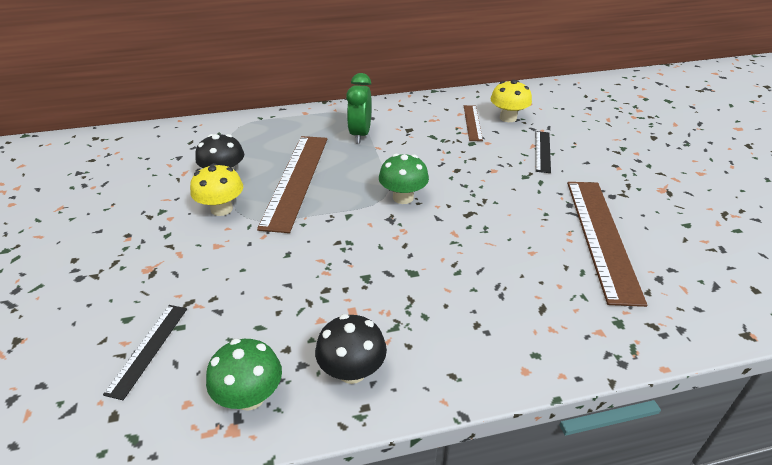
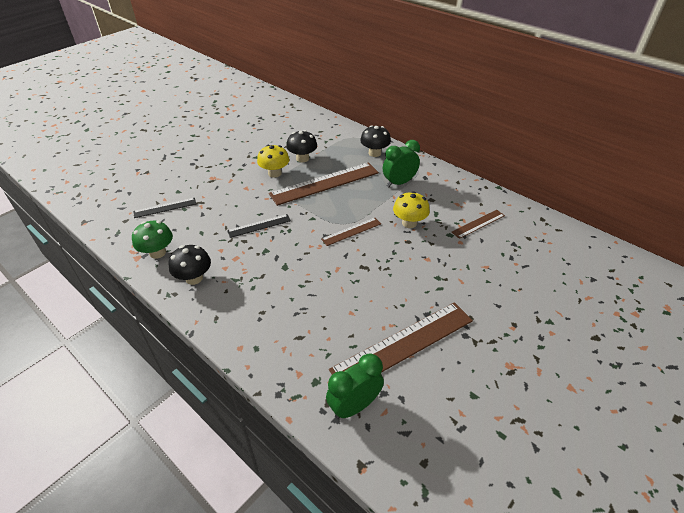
camera: 55 degrees right, 5 degrees up
green mushroom [379,154,429,204] -> brown ruler [321,218,381,246]
yellow mushroom [490,80,532,122] -> yellow mushroom moved to [393,191,430,228]
black ruler [536,131,551,173] -> black ruler moved to [227,214,291,238]
none -> green clock [326,354,384,419]
none -> black mushroom [360,125,391,157]

